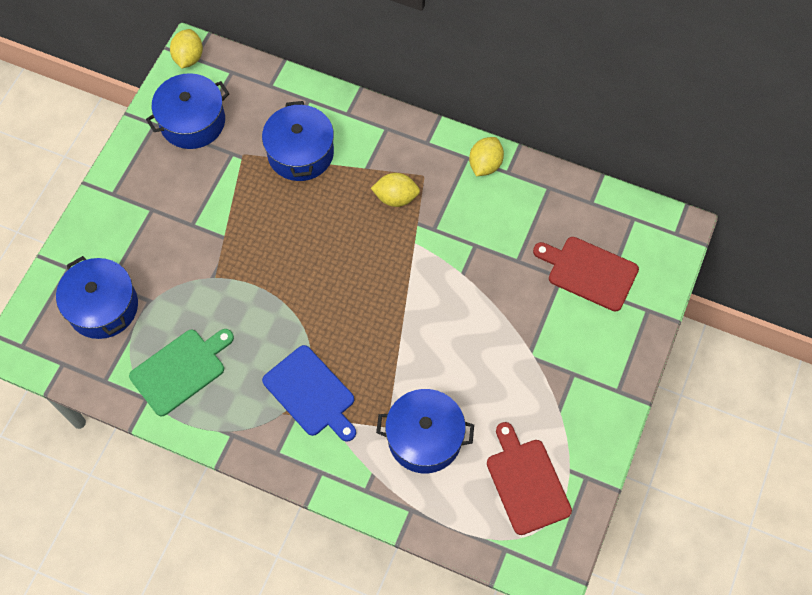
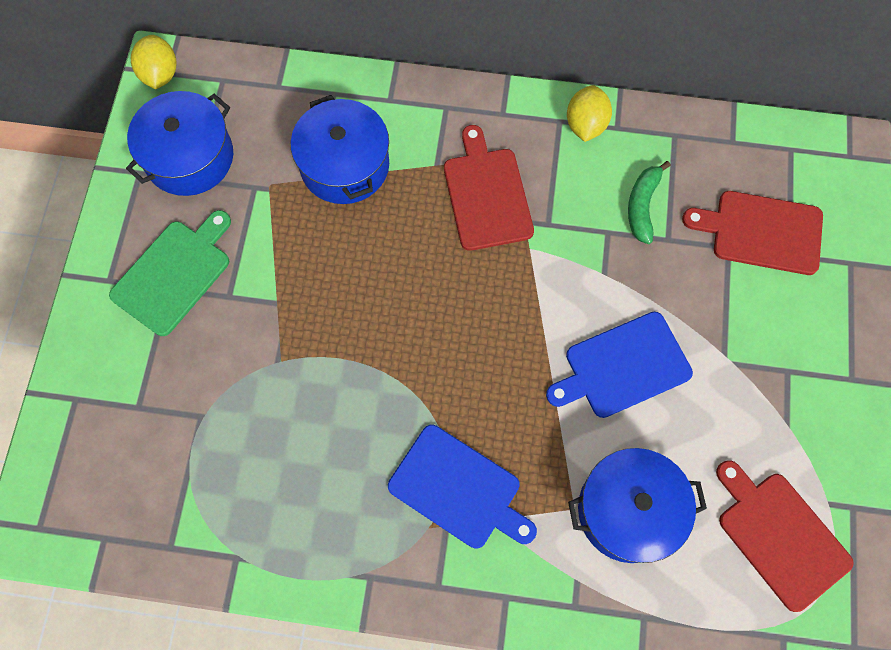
camera: 15 degrees left, 5 degrees up
blue pot [56,256,138,339] -> none
green cutting board [129,329,234,416] -> green cutting board moved to [109,210,231,336]
yellow lemon [371,173,420,207] -> red cutting board [444,125,534,251]
none -> blue cutting board [546,312,693,418]
none -> green banana [628,161,671,244]

